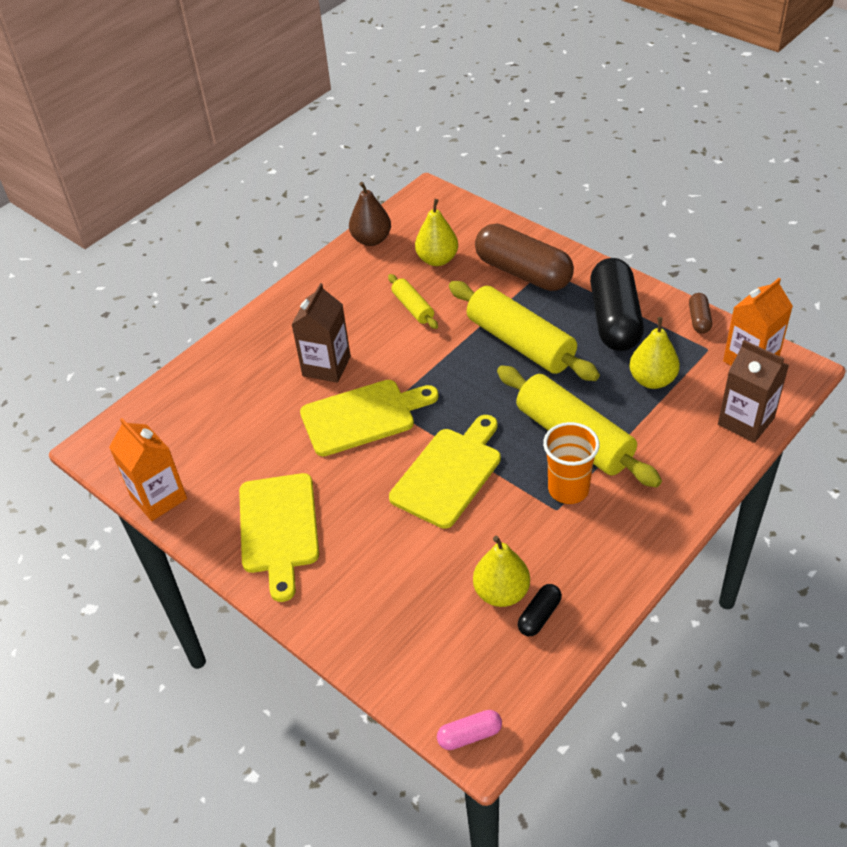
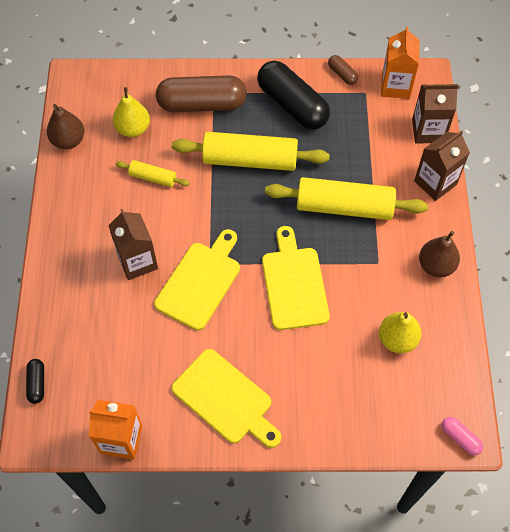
camera: 45 degrees left, 15 degrees up
pink capsule [437,710,502,750] -> pink capsule turned 75 degrees counterclockwise [442,417,483,455]
black capsule [518,584,562,636] -> black capsule moved to [26,359,44,404]
orange cup [543,422,600,504] -> none
yellow pear [630,317,680,389] -> none
none -> brown carton [414,130,470,201]
none -> brown pear [419,231,460,277]

